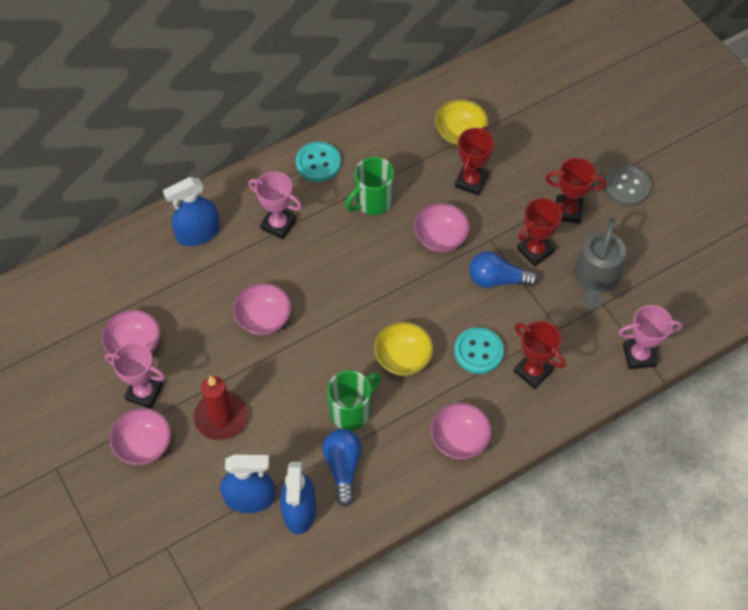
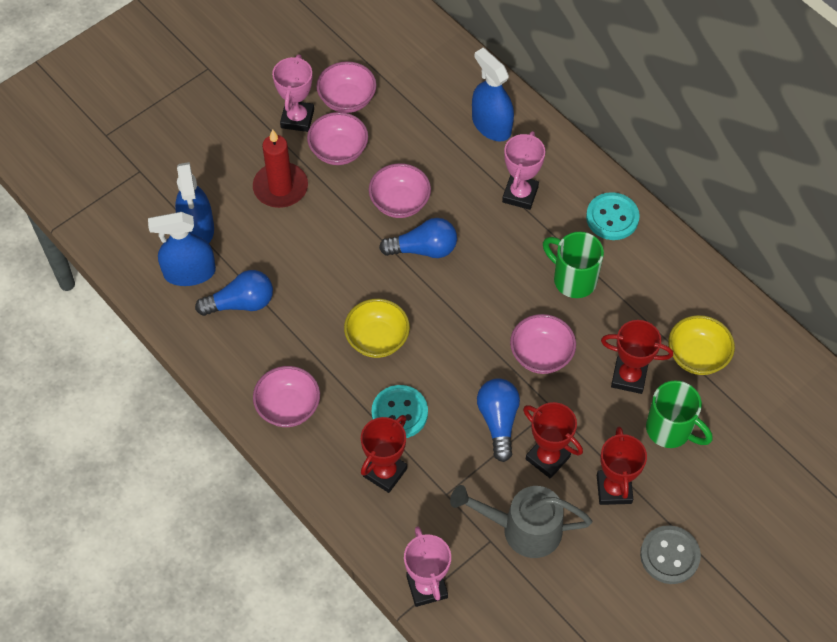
camera: 80 degrees right, 0 degrees up
pink bowl [109,408,171,465] -> pink bowl moved to [307,112,368,165]
green mug [327,370,381,430] -> green mug moved to [646,380,712,448]
none -> blue light bulb [379,218,457,258]

